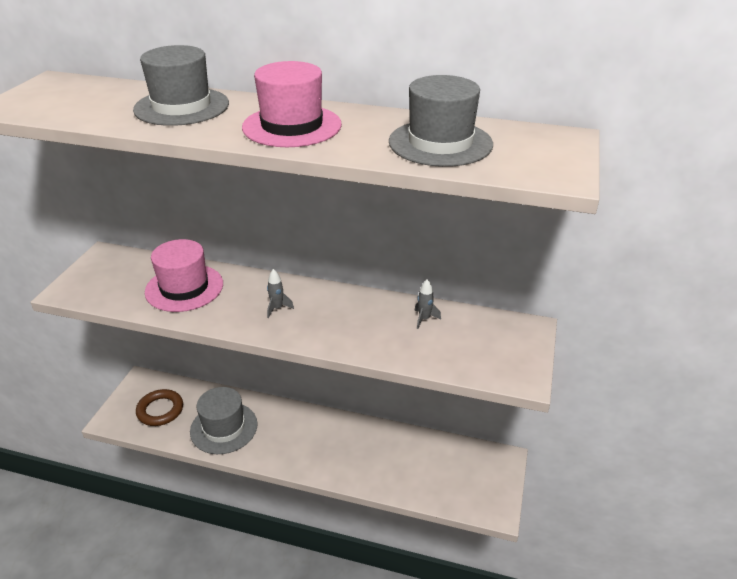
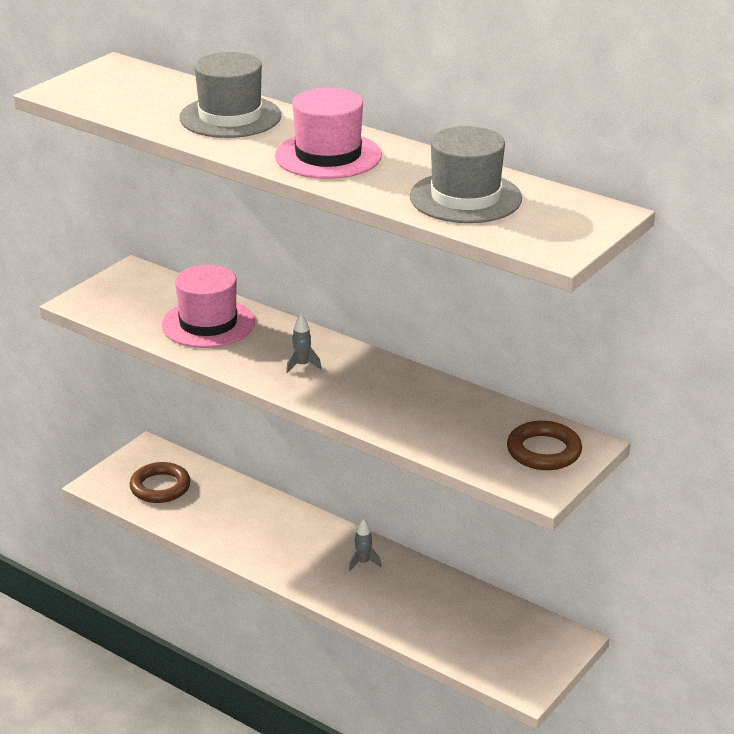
camera: 20 degrees right, 5 degrees down
grey hat [190,387,258,454] -> none
grey rocket [414,279,441,329] -> grey rocket moved to [349,519,381,571]
none -> brown ring [507,421,582,470]

